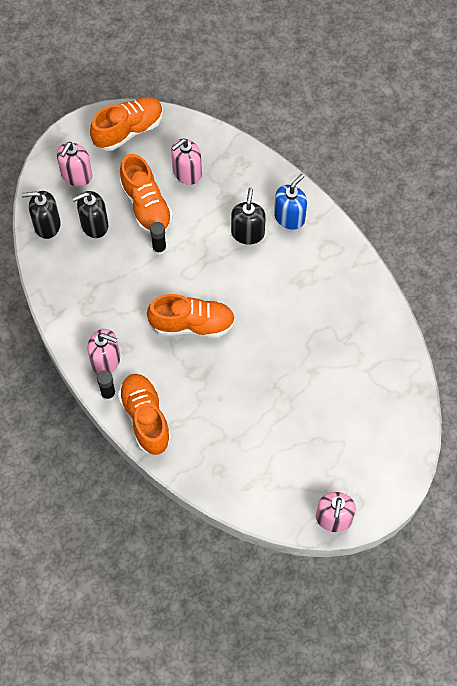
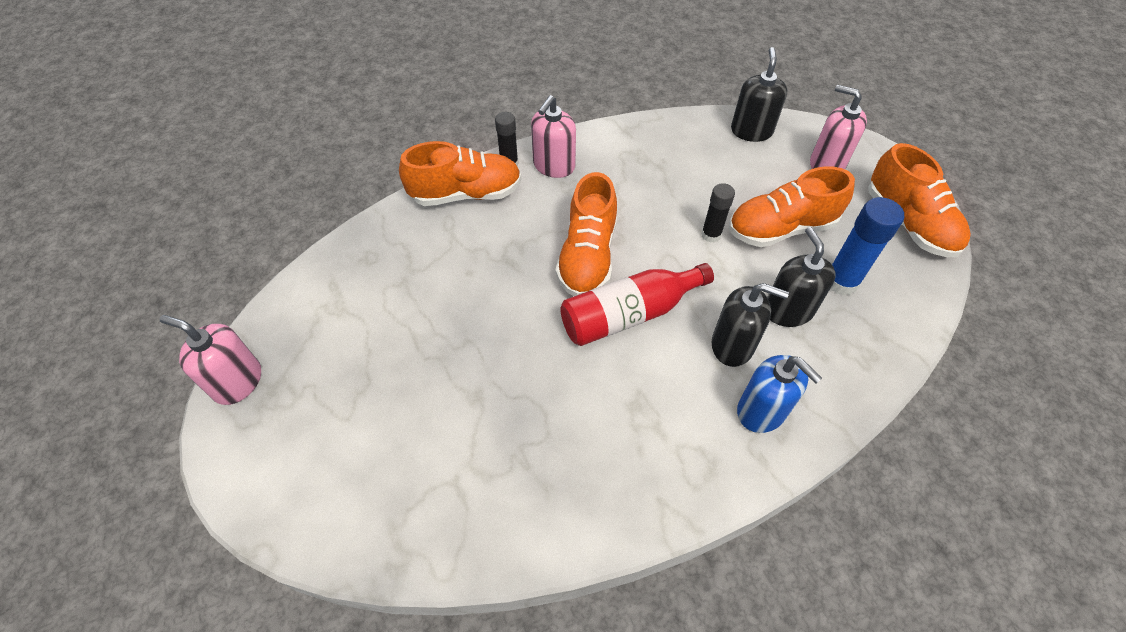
camera: 100 degrees right, 10 degrees down
black soap dispenser [72,191,108,238] -> black soap dispenser moved to [767,227,836,327]
pink soap dispenser [171,139,202,185] -> blue glue stick [830,197,904,295]
none -> red bottle [560,263,714,346]

